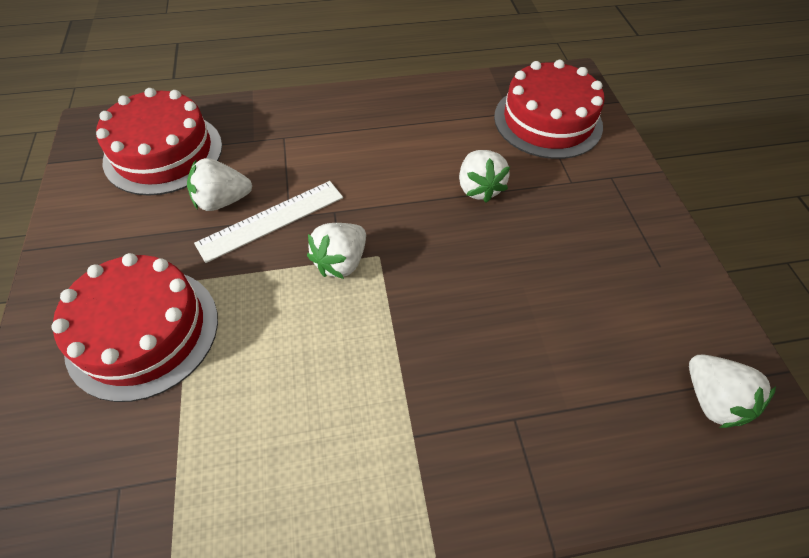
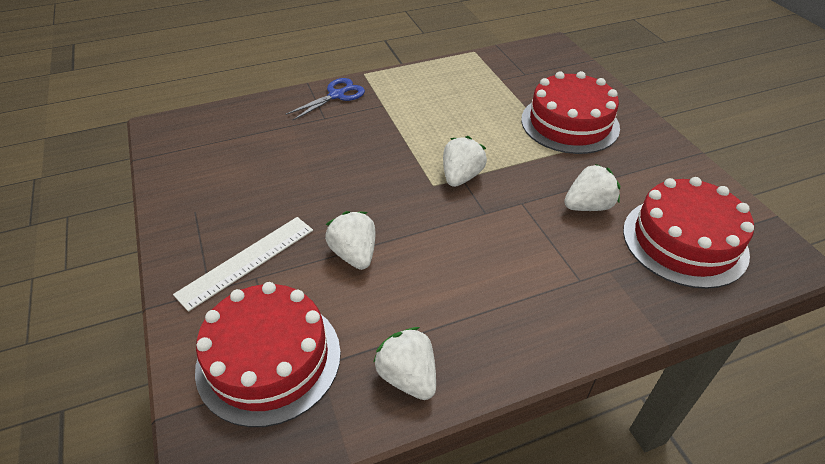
camera: 170 degrees right, 10 degrees down
white ruler [194,181,343,263] -> white ruler moved to [173,217,313,312]
white strawberry [689,355,776,428] -> white strawberry moved to [373,327,436,400]
none -> blue scissors [285,78,365,120]

